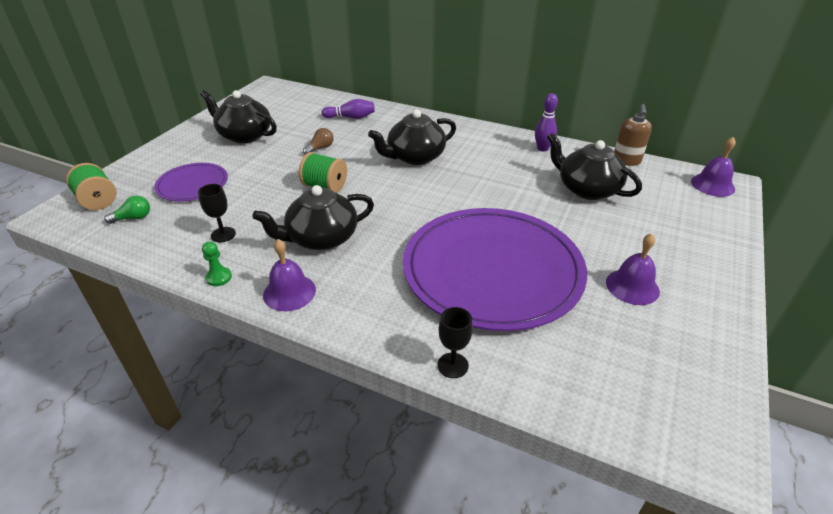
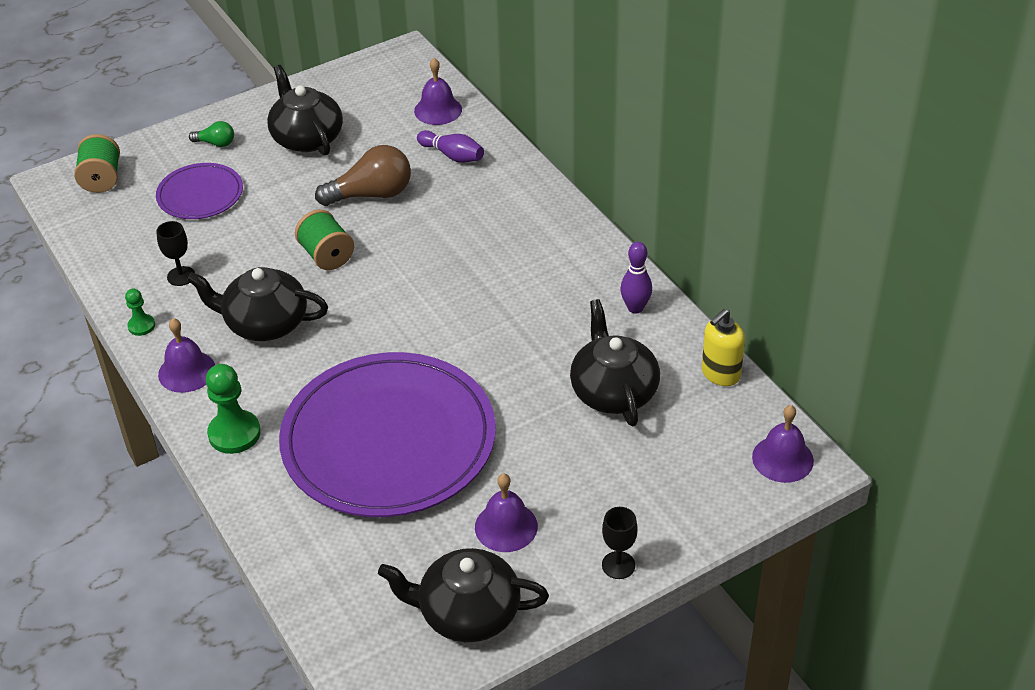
camera: 35 degrees right, 5 degrees up
green light bulb [104,196,150,224] -> green light bulb moved to [189,121,234,147]
brown light bulb [303,128,334,154] -> brown light bulb [315,145,411,206], size x1.96
black teapot [368,109,456,165] -> black teapot moved to [378,548,549,642]
black goblet [437,307,473,378] -> black goblet moved to [602,507,638,579]
brown soap dispenser [614,104,652,166] -> yellow soap dispenser [702,309,745,386]
none -> green pawn [206,364,261,454]
none -> purple bell [414,58,462,125]

